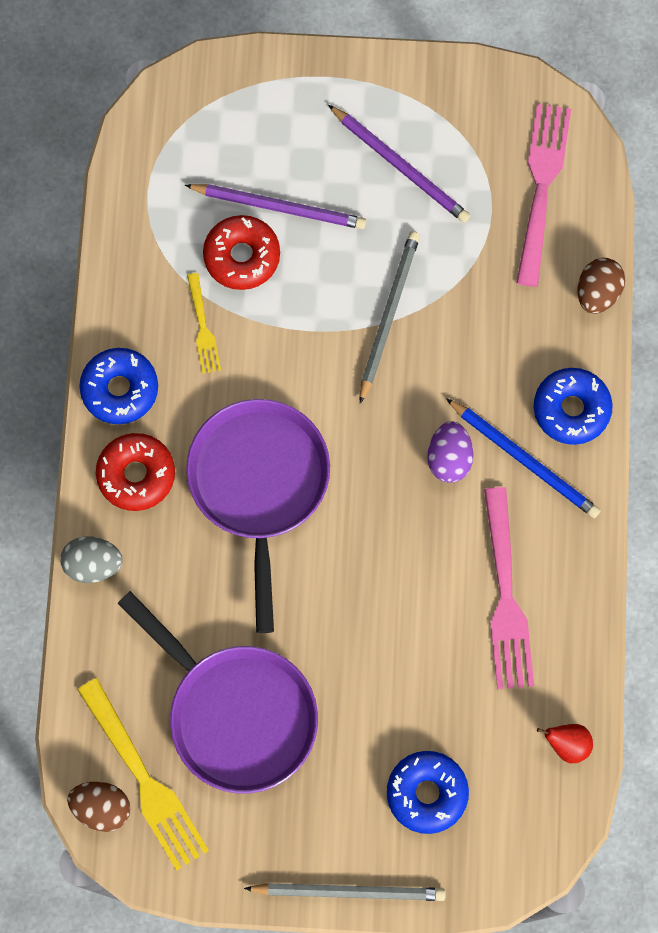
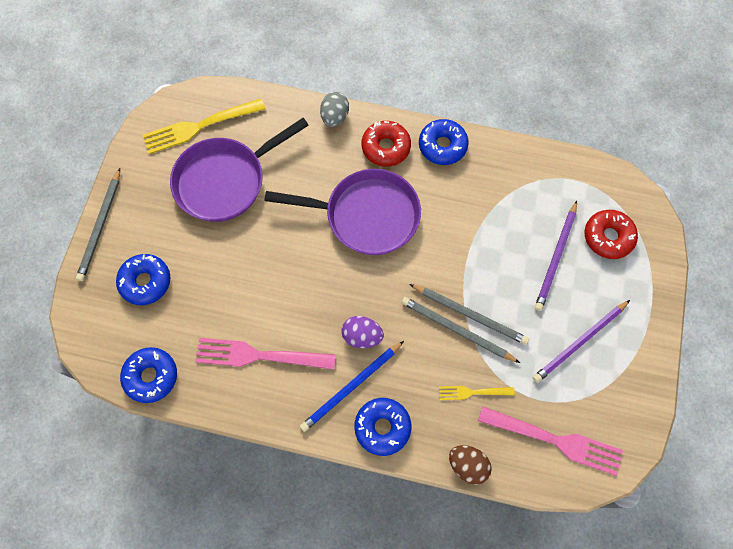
camera: 100 degrees right, 5 degrees down
brown egg [67,782,130,832] -> none
yellow fork [187,273,221,374] -> yellow fork moved to [439,386,515,400]
red donut [203,215,280,290] -> red donut moved to [585,210,638,259]
red pear [537,724,593,763] -> blue donut [120,347,177,403]
none -> grey pencil [401,297,520,363]

